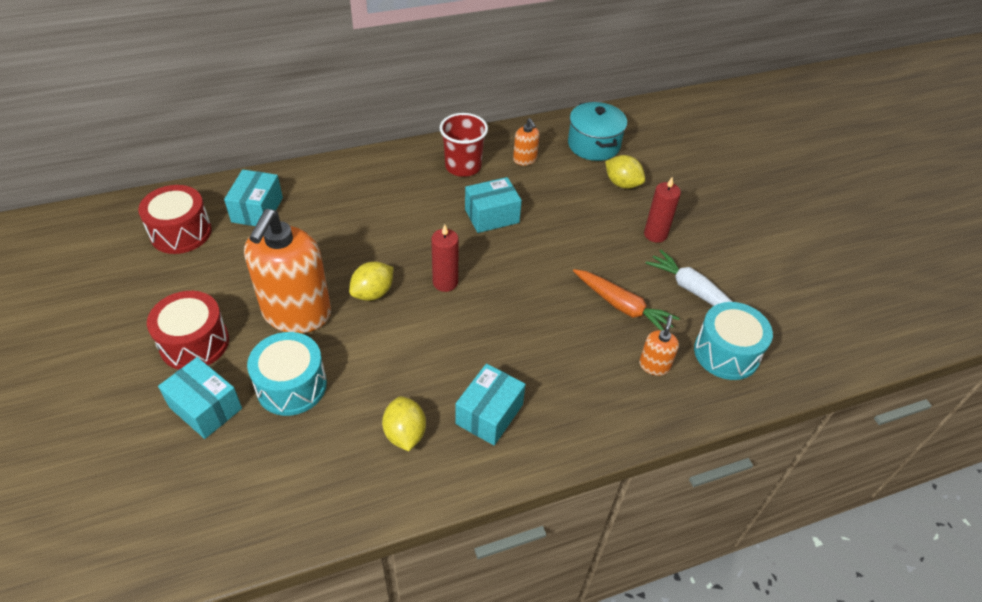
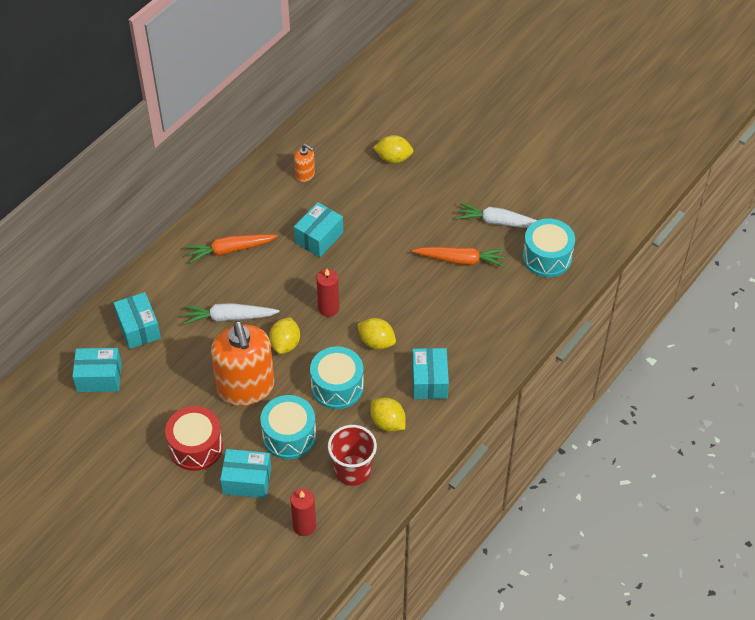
camera: 30 degrees left, 5 degrees up
red drum [138,185,212,254] -> turquoise box [72,348,122,392]
red cup [440,113,488,177] -> red cup moved to [328,425,377,486]
turquoise pot [568,102,627,161] -> none
orange soap dispenser [639,315,679,376] -> none
red candle [644,177,681,243] -> red candle moved to [290,488,316,536]
none -> white carrot [184,303,280,325]
none -> orange carrot [185,234,278,263]
none -> turquoise drum [310,346,364,409]
none -> yellow lemon [357,318,396,350]

